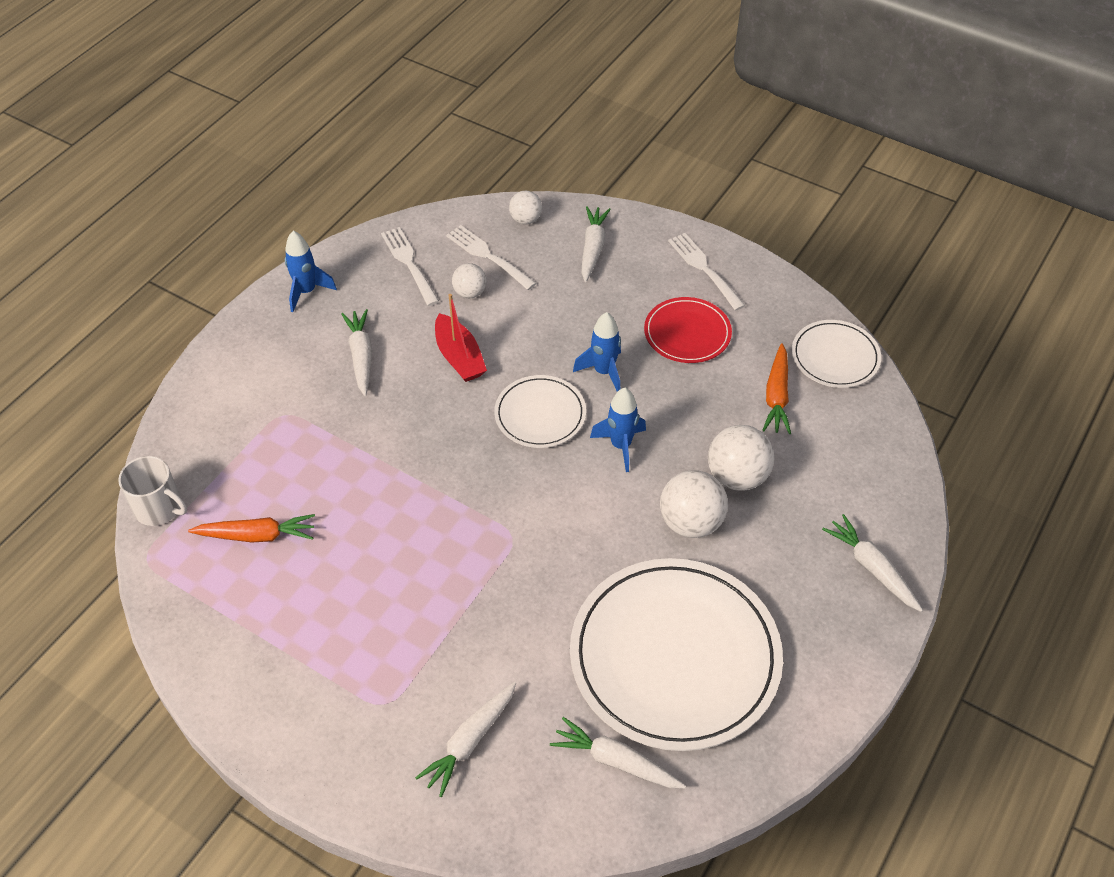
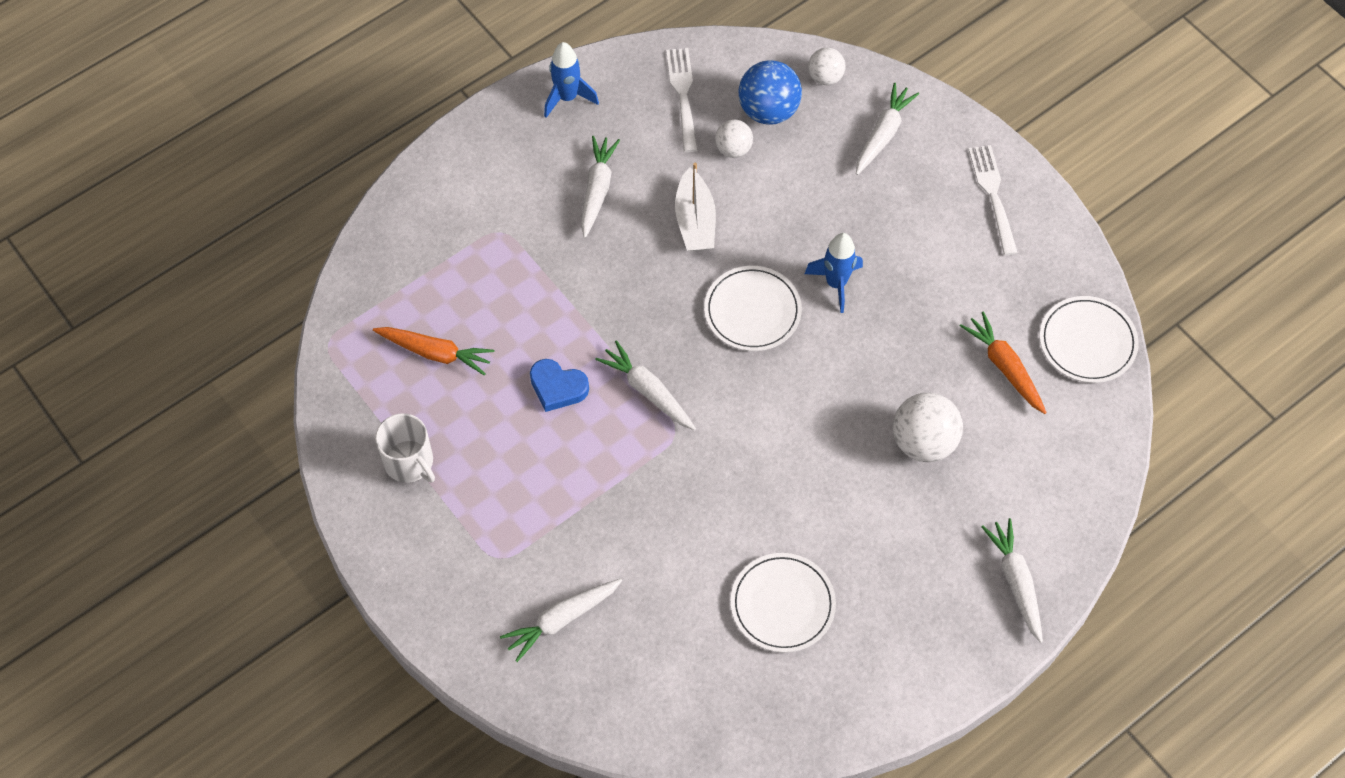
camera: 20 degrees right, 10 degrees up
white mug [118,456,187,526] -> white mug moved to [375,413,435,483]
red boat [435,294,487,382] -> white boat [675,163,716,251]
white fork [446,225,536,290] -> blue ball [738,60,802,125]
white carrot [550,717,686,789] -> white carrot moved to [596,340,696,430]
white plate [570,558,783,751] -> white plate [731,553,836,653], size x0.50
blue rocket [590,388,646,472] -> none
red plate [644,297,732,363] -> none
white ball [660,470,728,538] -> none
orange carrot [762,343,791,434] -> orange carrot turned 120 degrees clockwise [960,312,1047,414]
none -> blue heart [530,359,589,412]

